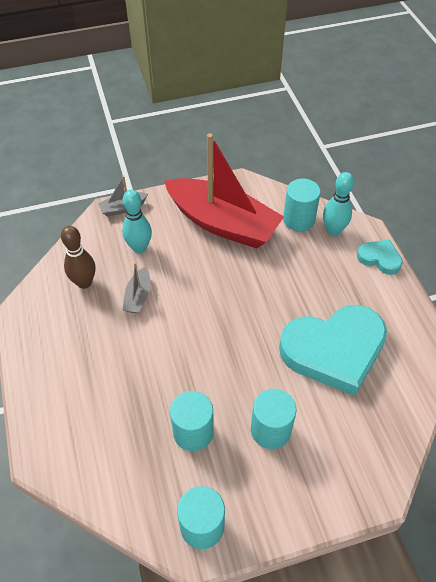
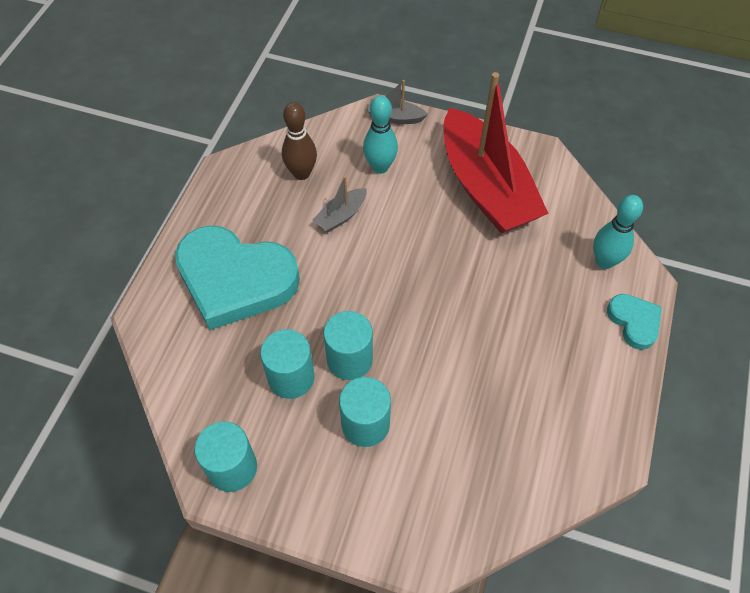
camera: 35 degrees right, 5 degrees up
turquoise heart [279,305,387,396] -> turquoise heart moved to [175,225,300,330]
turquoise cylinder [283,179,321,232] -> turquoise cylinder moved to [323,311,373,380]

